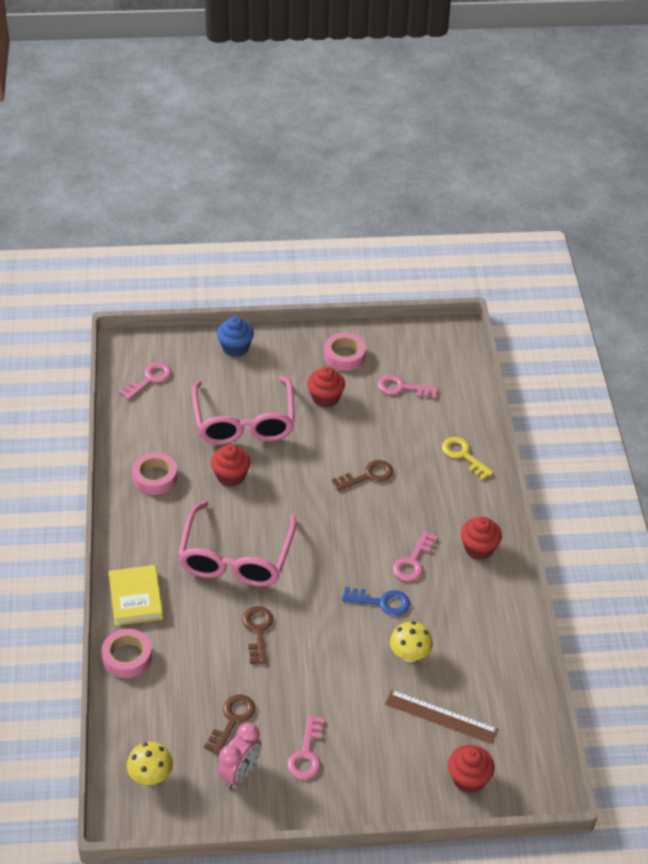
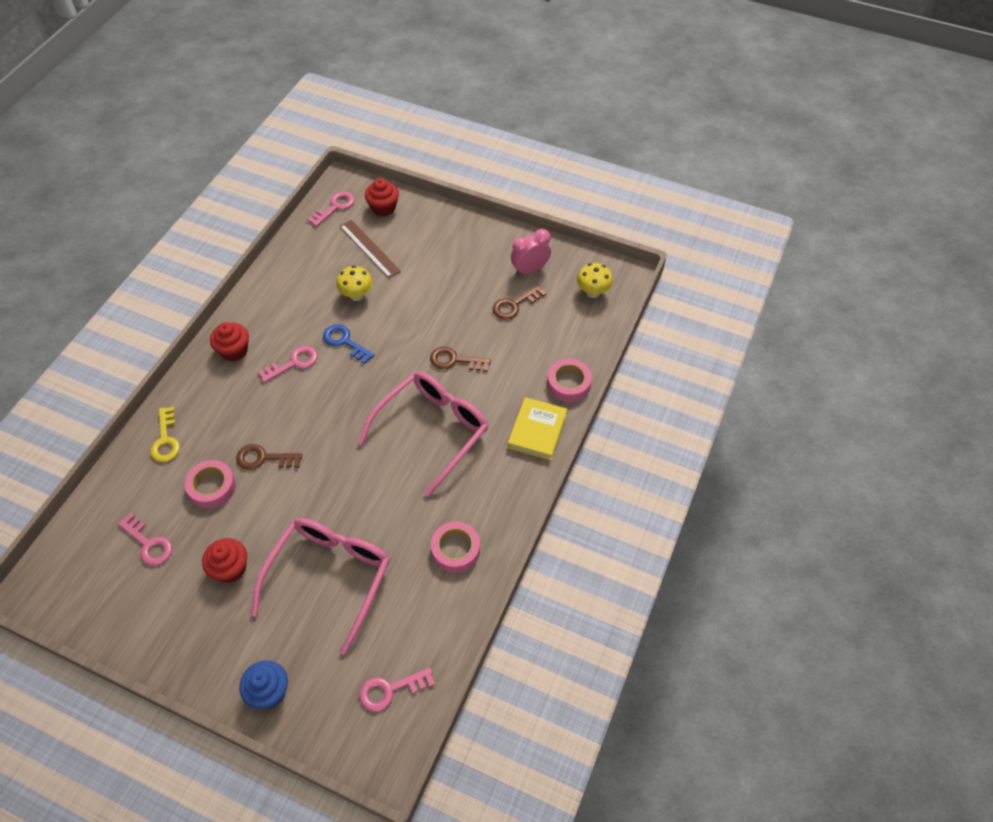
camera: 150 degrees left, 10 degrees up
red cupcake [211,444,251,487] -> none
brown key [242,606,273,664] -> brown key turned 75 degrees clockwise [430,347,491,372]
pink key [287,715,325,779] -> pink key moved to [308,191,355,227]
pink tape [324,333,366,371] -> pink tape moved to [185,460,236,508]

